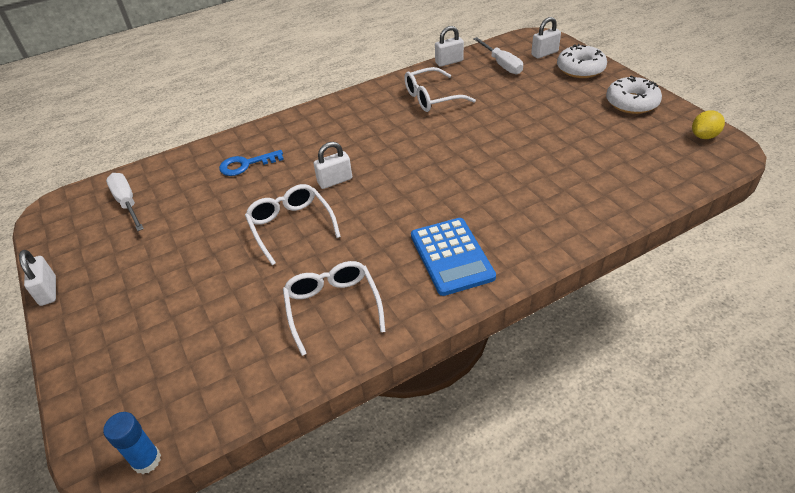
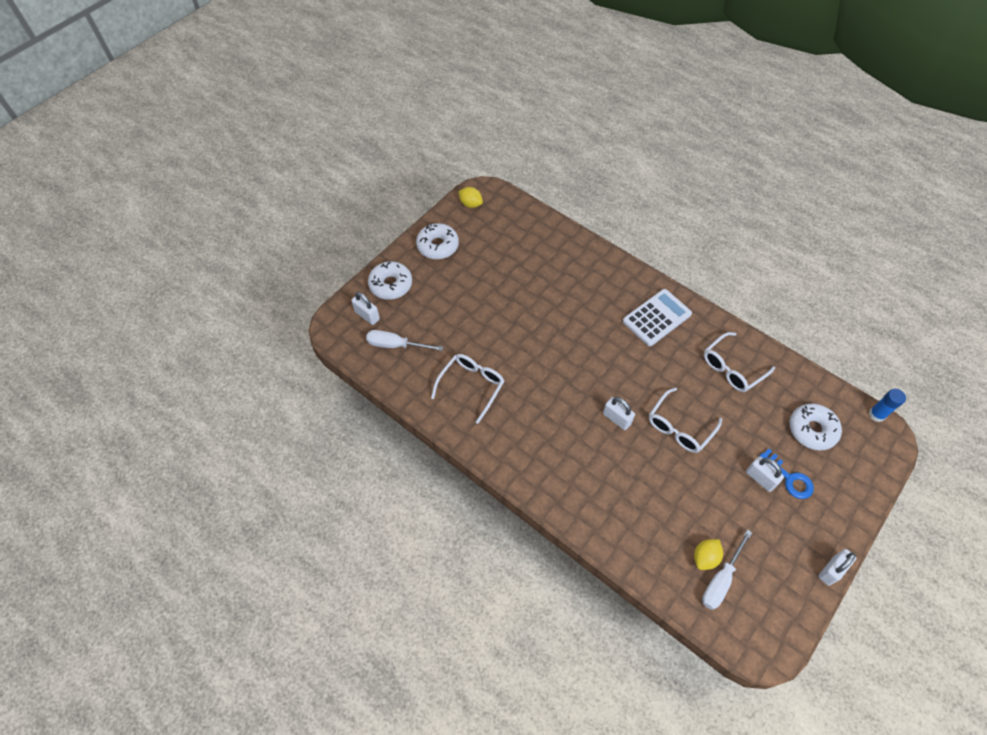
camera: 115 degrees left, 15 degrees up
blue key [219,150,284,176] -> blue key moved to [760,448,814,499]
white glasses [404,67,476,112] -> white glasses turned 105 degrees counterclockwise [431,354,504,424]
blue calculator [411,218,496,296] -> white calculator [623,289,692,346]
white padlock [435,26,464,67] -> white padlock moved to [746,456,784,492]
white screwdriver [473,37,523,74] -> white screwdriver turned 120 degrees counterclockwise [366,330,443,351]
none -> yellow lemon [694,539,723,570]
none -> white donut [789,404,842,450]

